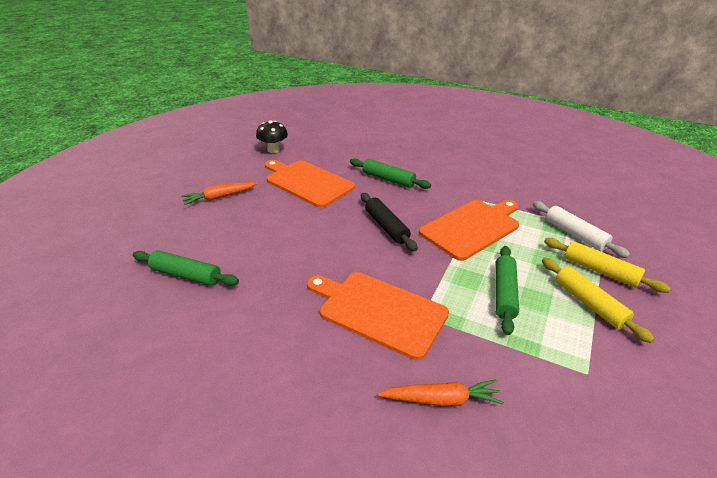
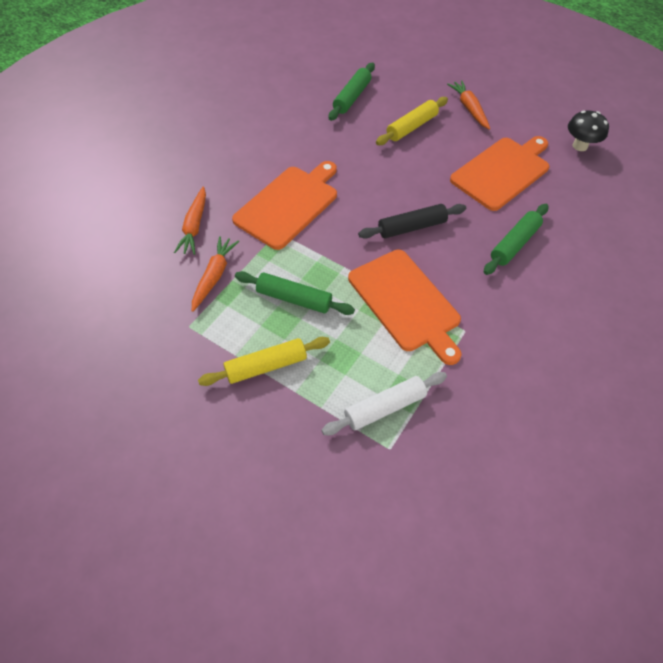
camera: 95 degrees right, 20 degrees up
yellow rolling pin [544,238,670,293] -> yellow rolling pin moved to [376,97,448,145]
none -> orange carrot [192,236,239,312]

